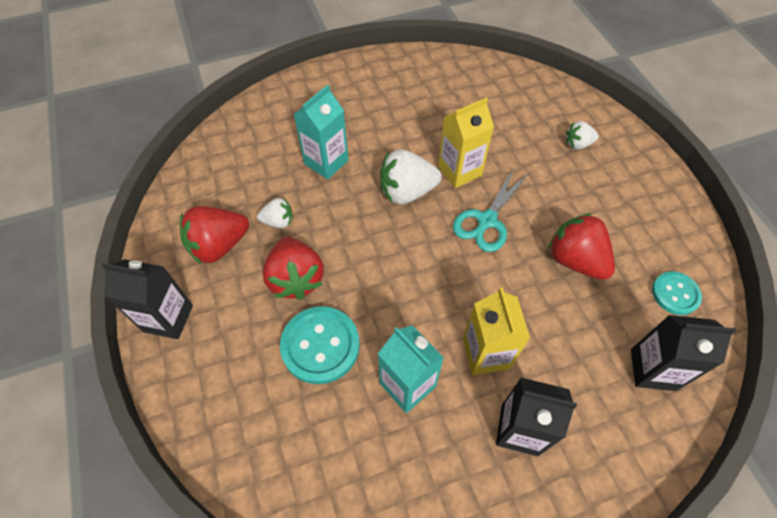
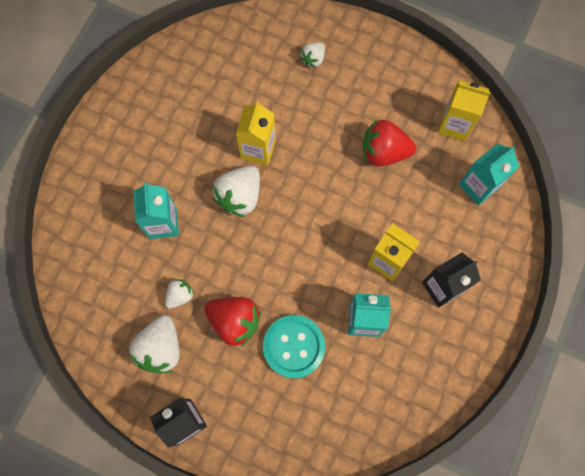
camera: 45 degrees left, 15 degrees up
red strawberry [180,206,249,264] -> white strawberry [129,315,180,373]
turquoise scissors [453,168,529,252] -> none
black carton [631,315,736,391] -> turquoise carton [459,143,520,206]
turquoise button [652,271,702,315] -> yellow carton [438,80,491,141]

